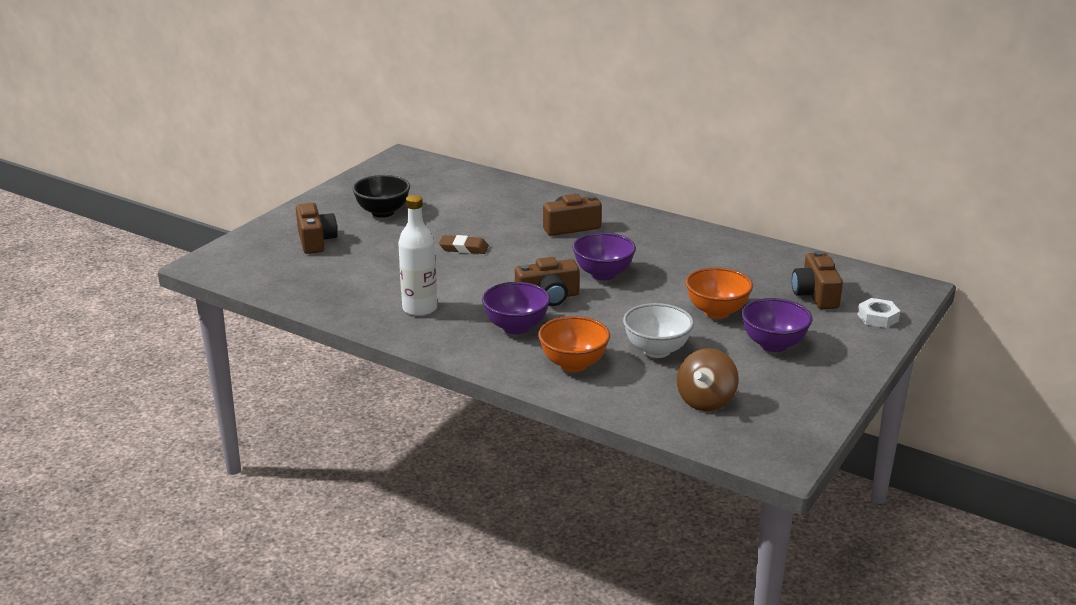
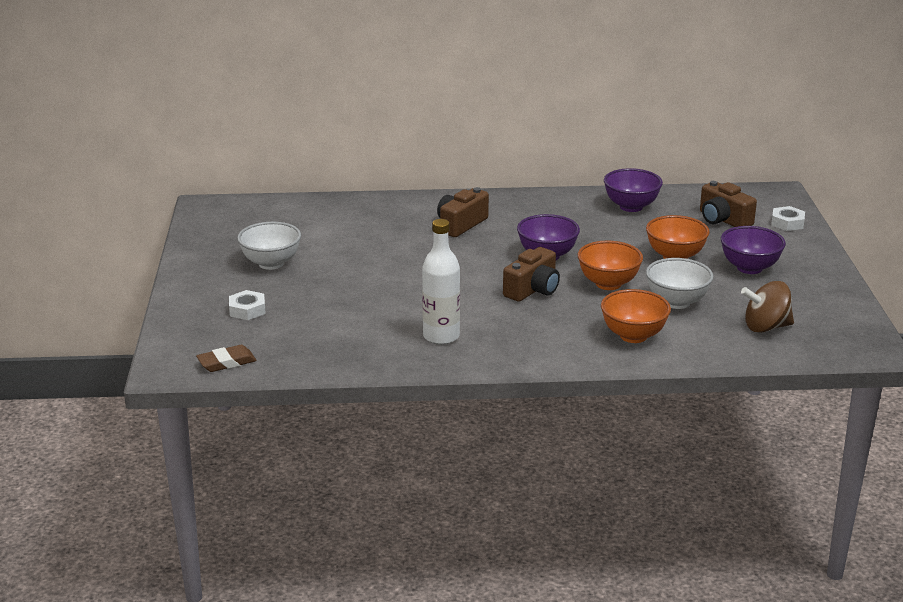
camera: 35 degrees left, 0 degrees up
brown camera [296,203,338,254] -> white nut [229,290,266,320]
black bowl [352,175,410,218] -> white bowl [237,222,301,270]
brown eraser [439,235,489,254] -> brown eraser moved to [196,345,257,372]
purple bowl [482,282,550,335] -> purple bowl moved to [604,168,663,212]
brown spinning top [677,348,739,411] -> brown spinning top turned 90 degrees clockwise [741,281,794,333]
none -> orange bowl [578,241,643,290]

